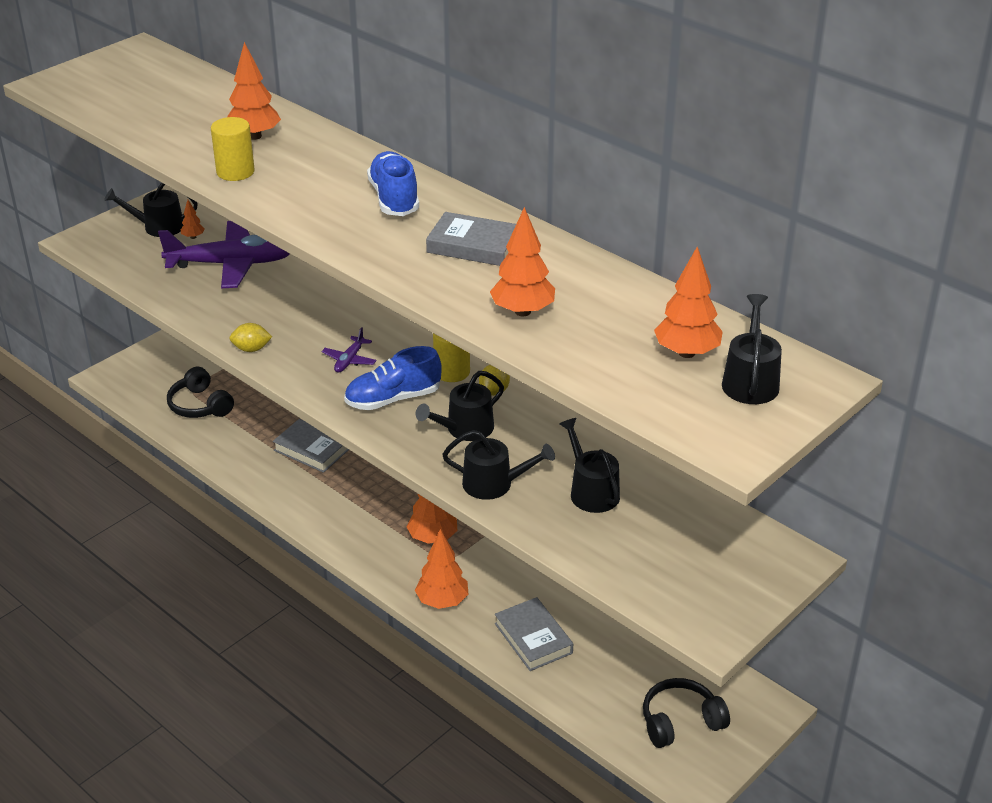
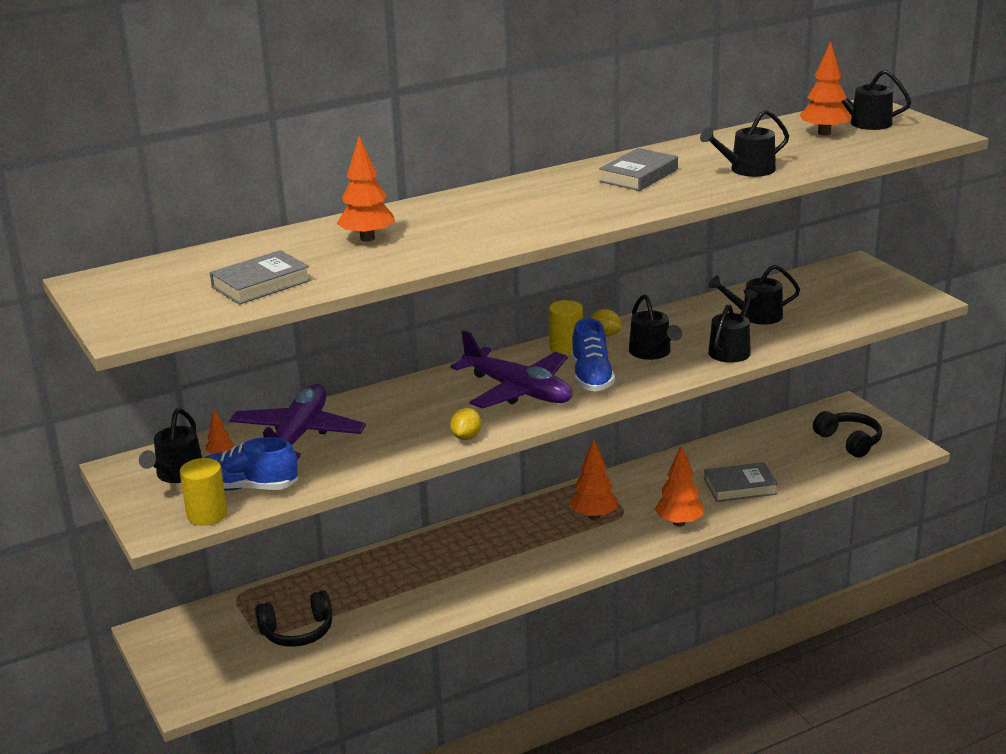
camera: 70 degrees left, 10 degrees down
yellow cylinder [211,117,255,181] -> yellow cylinder moved to [180,458,227,526]
grey book [273,419,349,473] -> grey book moved to [210,250,311,305]
purple plane [322,327,377,373] -> purple plane [450,330,572,409], size x2.33
blue shoe [367,151,419,216] -> blue shoe moved to [204,437,298,491]
orange tree [490,207,555,316] -> black watering can [700,109,789,177]
black headphones [643,678,730,748] -> black headphones turned 150 degrees clockwise [813,411,882,458]

